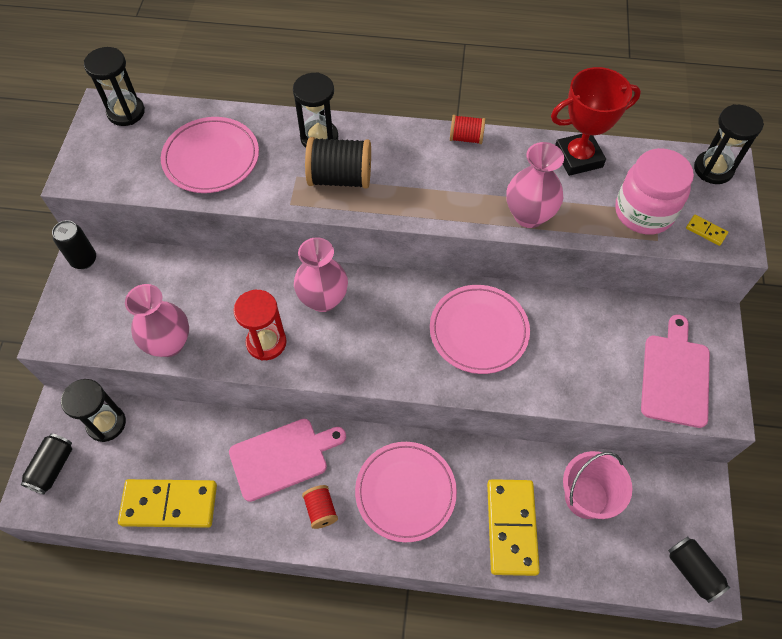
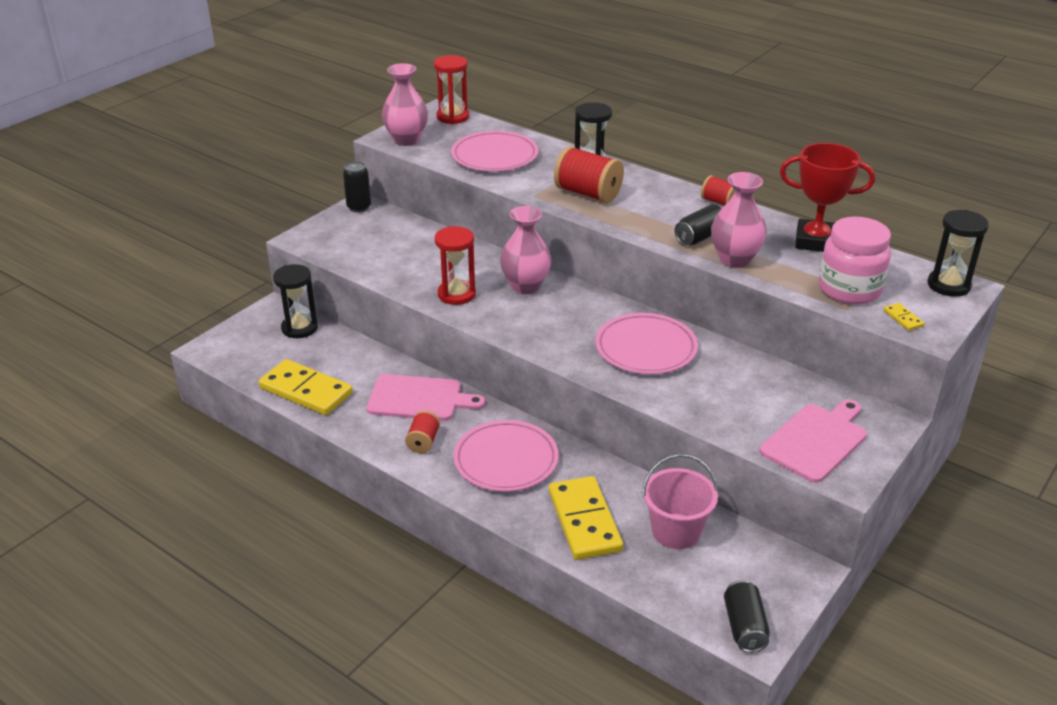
camera: 30 degrees right, 25 degrees down
black can [20,433,72,494] -> black can moved to [674,204,723,246]
black hourglass [84,47,145,126] -> red hourglass [434,55,469,124]
pink vase [125,284,189,357] -> pink vase moved to [382,63,428,146]
black spool [305,137,371,189] -> red spool [554,146,624,203]
yellow domino [487,479,540,576] -> yellow domino turned 45 degrees counterclockwise [549,476,623,560]

